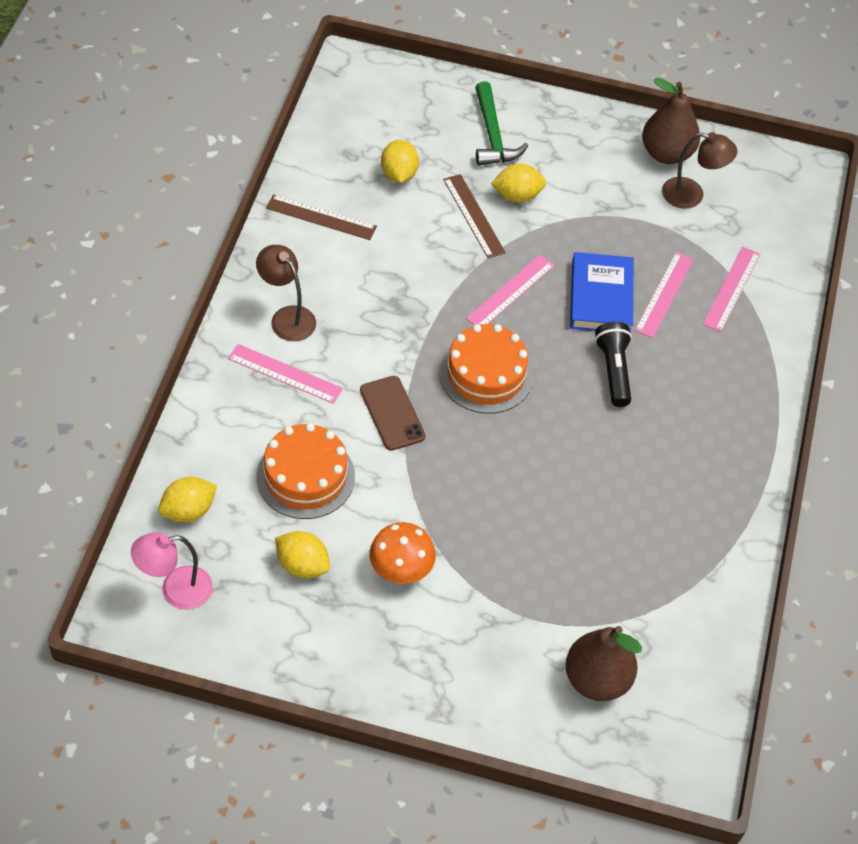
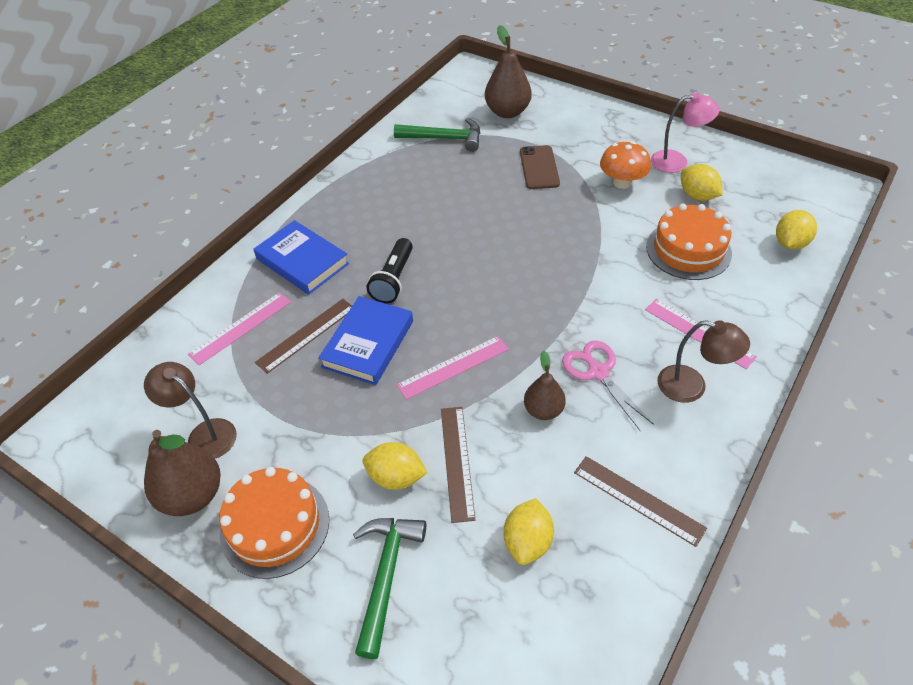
camera: 155 degrees left, 5 degrees down
pink lamp [131,532,213,610] -> pink lamp moved to [651,93,720,173]
yellow lemon [159,477,217,522] -> yellow lemon turned 45 degrees counterclockwise [776,210,817,250]
brown lamp [256,245,316,341] -> brown lamp turned 45 degrees counterclockwise [657,320,750,403]
brown phone [360,376,426,451] -> brown phone moved to [520,145,560,189]
orange cake [439,324,533,414] -> orange cake moved to [219,467,329,579]
pink ruler [635,252,694,338] -> brown ruler [255,299,352,374]
none -> blue book [254,220,349,295]
none -> green hammer [394,118,480,152]
none -> brown pear [524,351,566,420]
none -> pink scissors [562,341,654,430]

